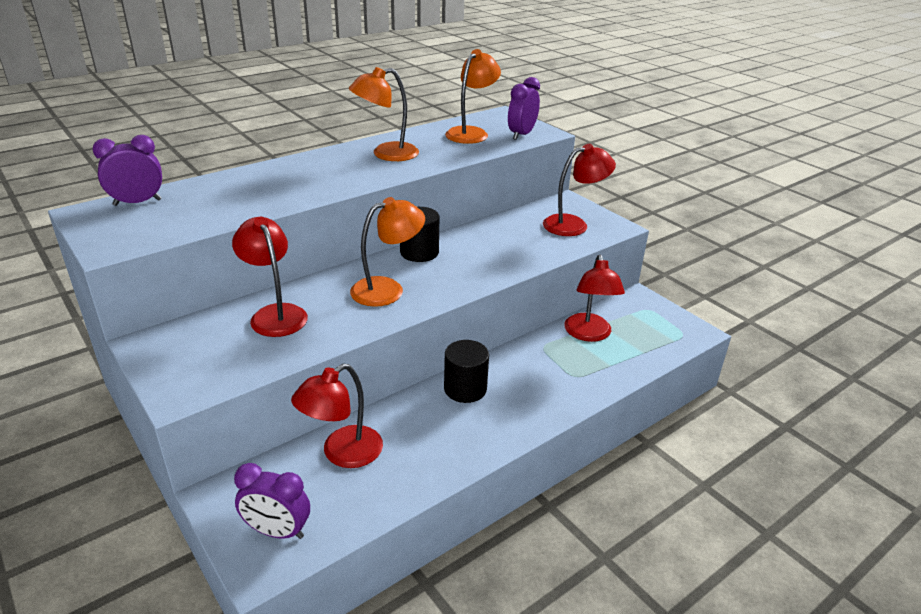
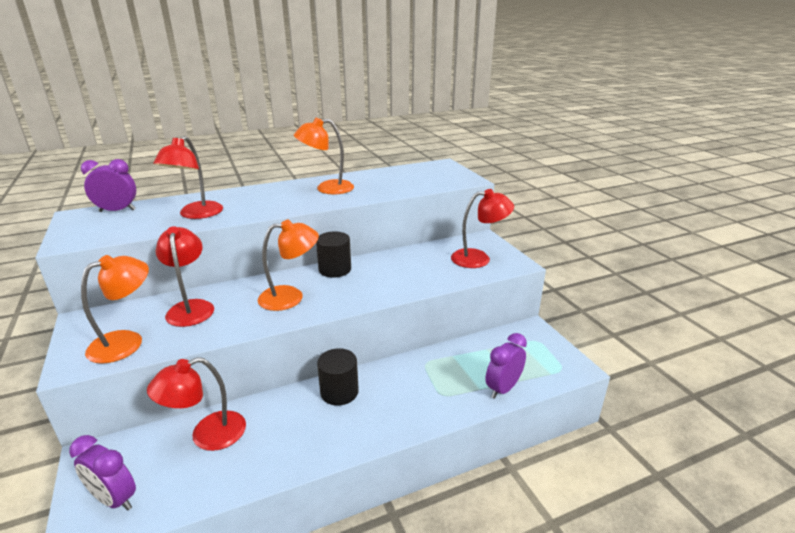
camera: 15 degrees right, 5 degrees down
orange lamp [445,49,501,144] -> orange lamp moved to [81,255,149,364]
purple clock [508,77,540,140] -> purple clock moved to [485,333,527,399]
red lamp [564,255,625,342] -> red lamp moved to [153,136,223,219]

